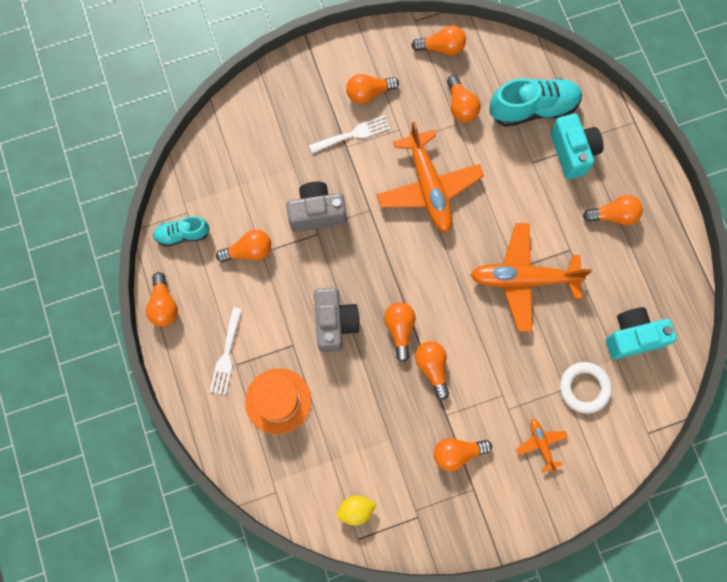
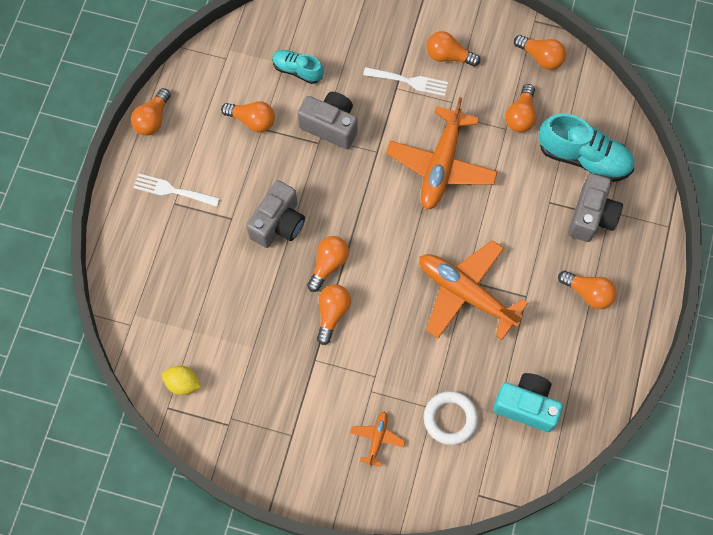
camera: 35 degrees right, 5 degrees down
turquoise shoe [153,216,210,247] -> turquoise shoe moved to [272,50,324,84]
white fork [210,307,242,395] -> white fork turned 60 degrees clockwise [133,174,220,207]
orange hat [245,368,311,435] -> none
orange light bulb [434,438,492,471] -> none
turquoise camera [550,113,603,179] -> grey camera [568,173,623,242]

